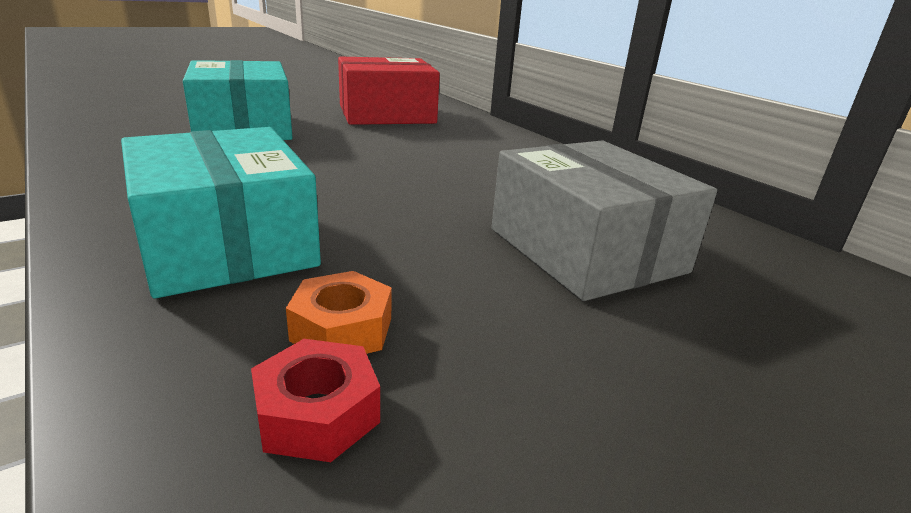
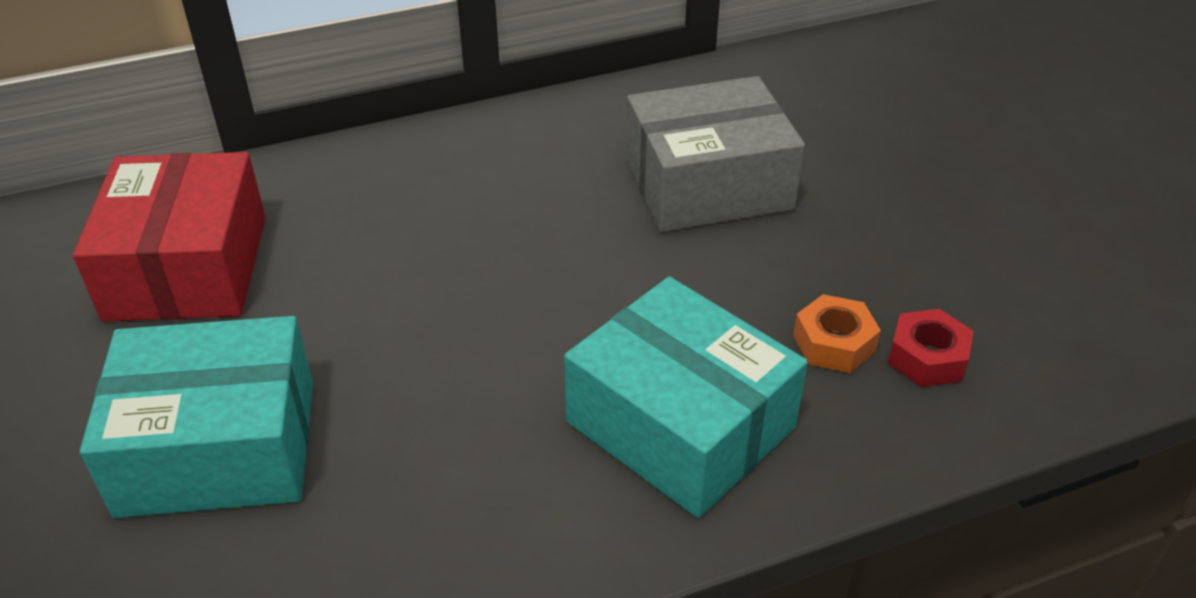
camera: 75 degrees left, 15 degrees up
turquoise box [121,127,321,298] -> turquoise box turned 60 degrees clockwise [564,276,808,518]

